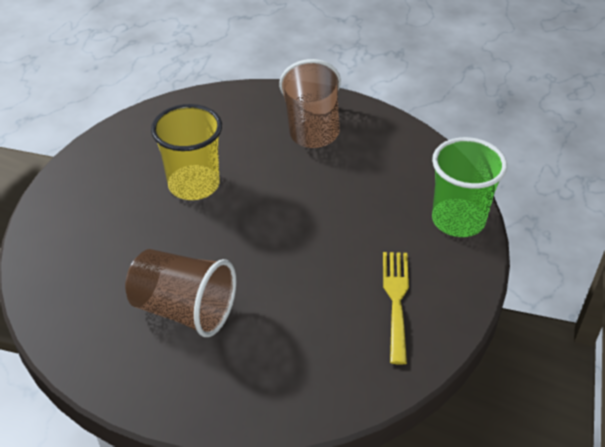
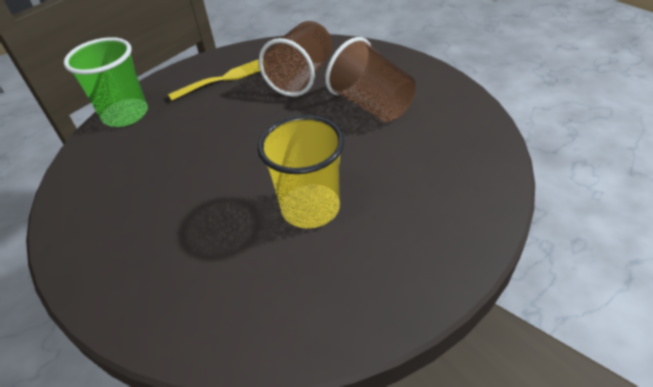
camera: 150 degrees left, 0 degrees up
brown cup [279,59,341,148] -> brown cup moved to [259,21,333,97]
yellow fork [383,252,409,365] -> yellow fork turned 150 degrees counterclockwise [168,59,260,101]

